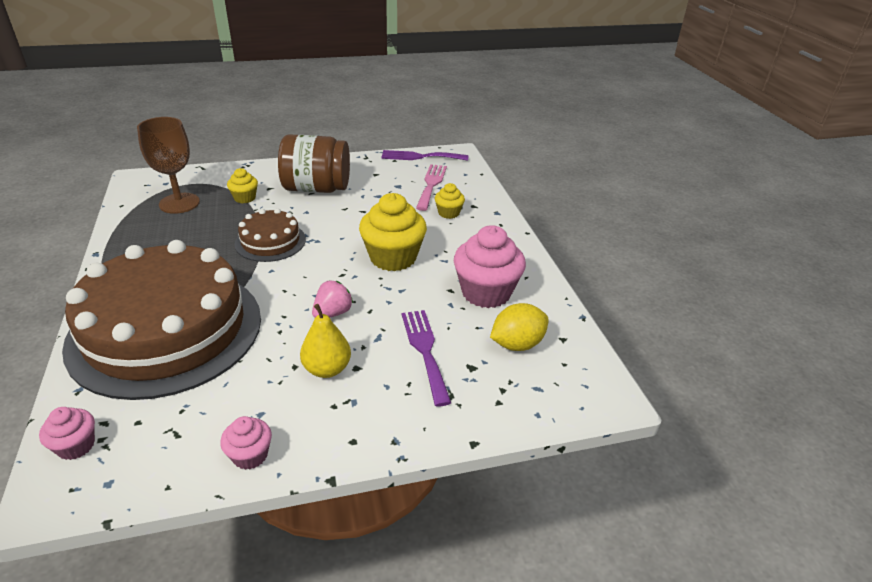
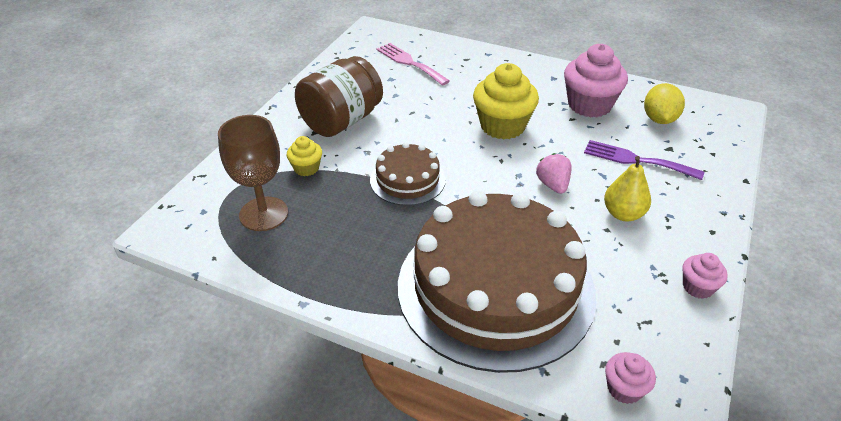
camera: 50 degrees left, 5 degrees up
purple fork [382,150,468,161] -> none
yellow cupcake [435,183,465,219] -> none

